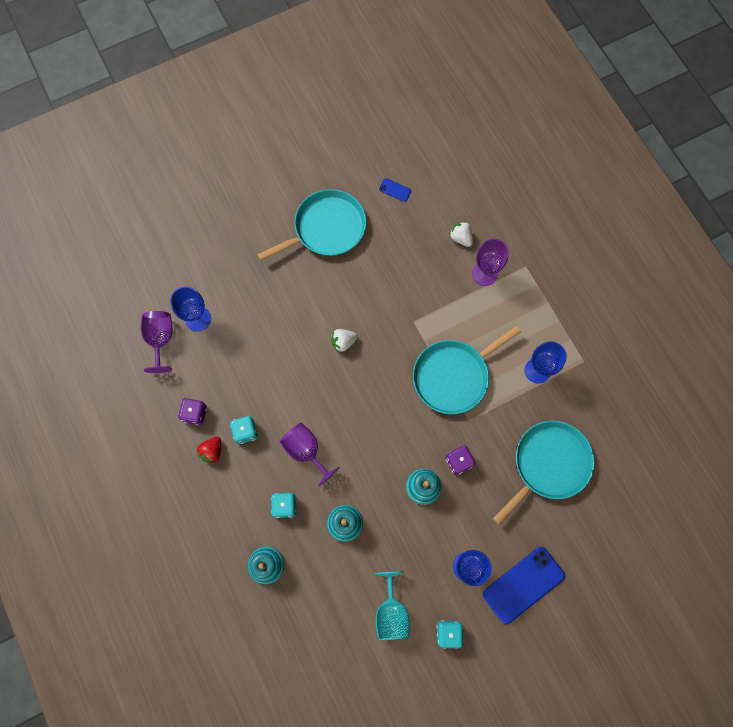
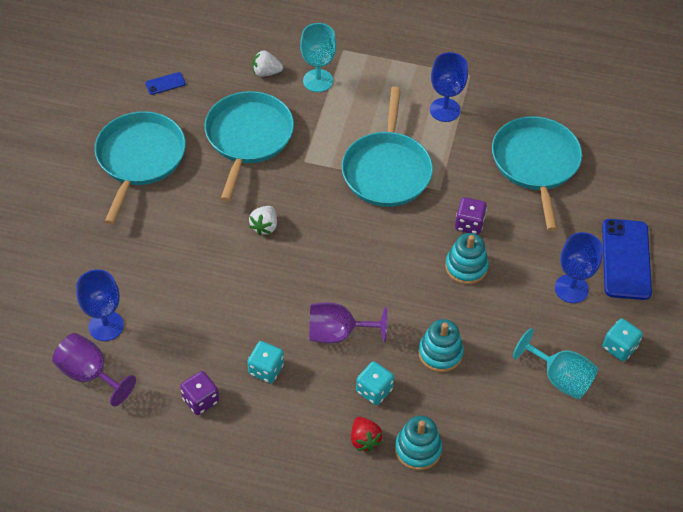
camera: 50 degrees left, 20 degrees down
red strawberry [196,437,221,464] -> red strawberry moved to [351,417,383,452]
purple goblet [472,239,509,286] -> turquoise goblet [300,23,336,92]
none -> turquoise pan [205,91,294,202]

